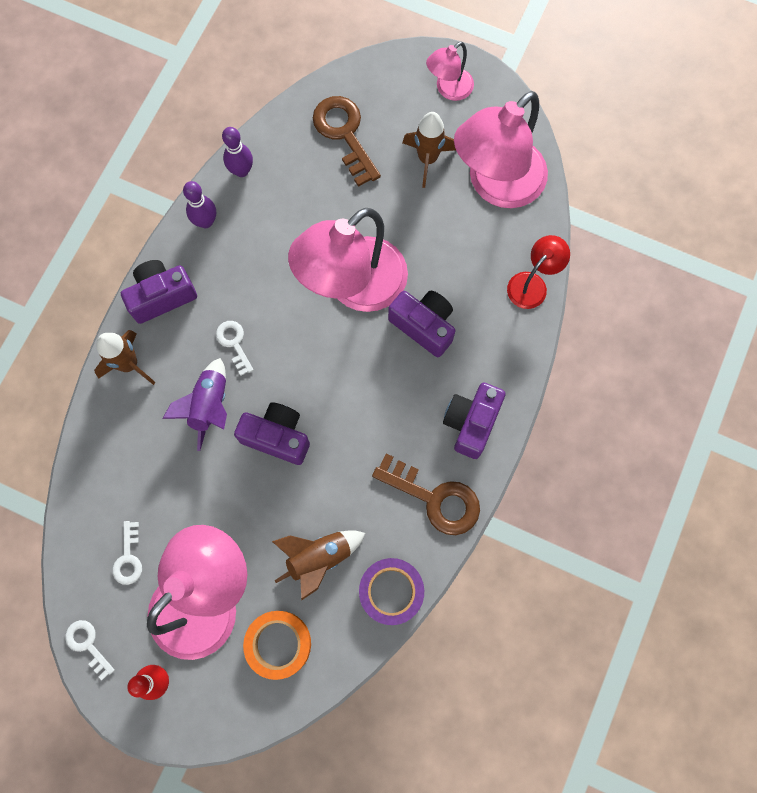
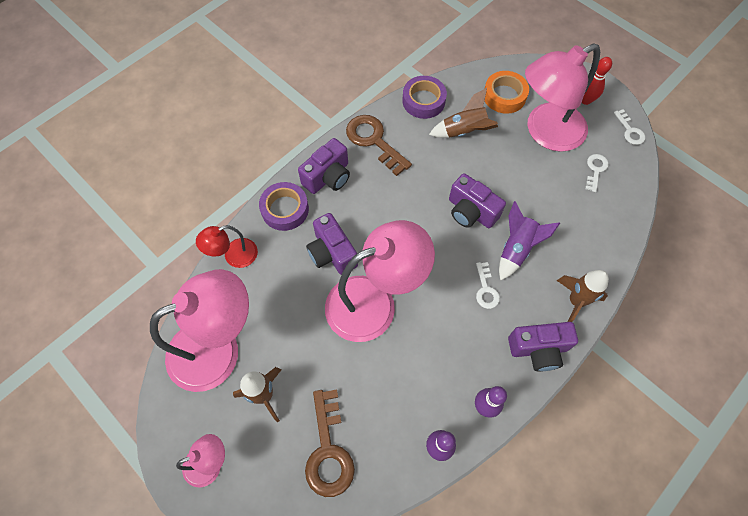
camera: 160 degrees left, 10 degrees down
none -> purple tape [259,182,309,231]

